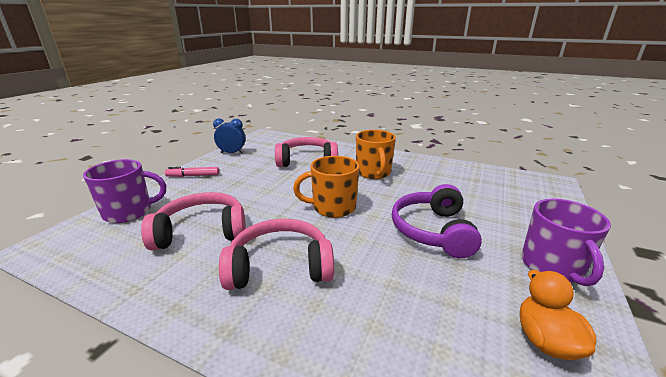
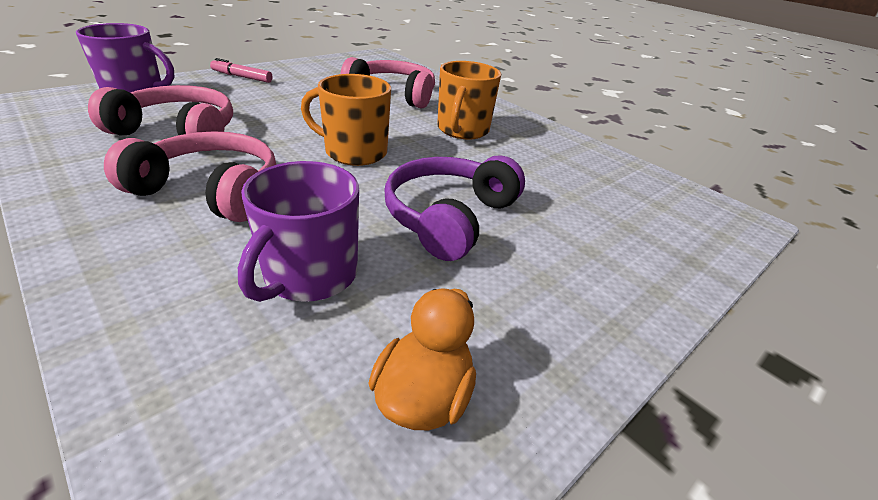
camera: 20 degrees right, 10 degrees up
blue clock [213,118,246,153] -> none
purple mug [521,199,611,286] -> purple mug moved to [238,161,359,302]

